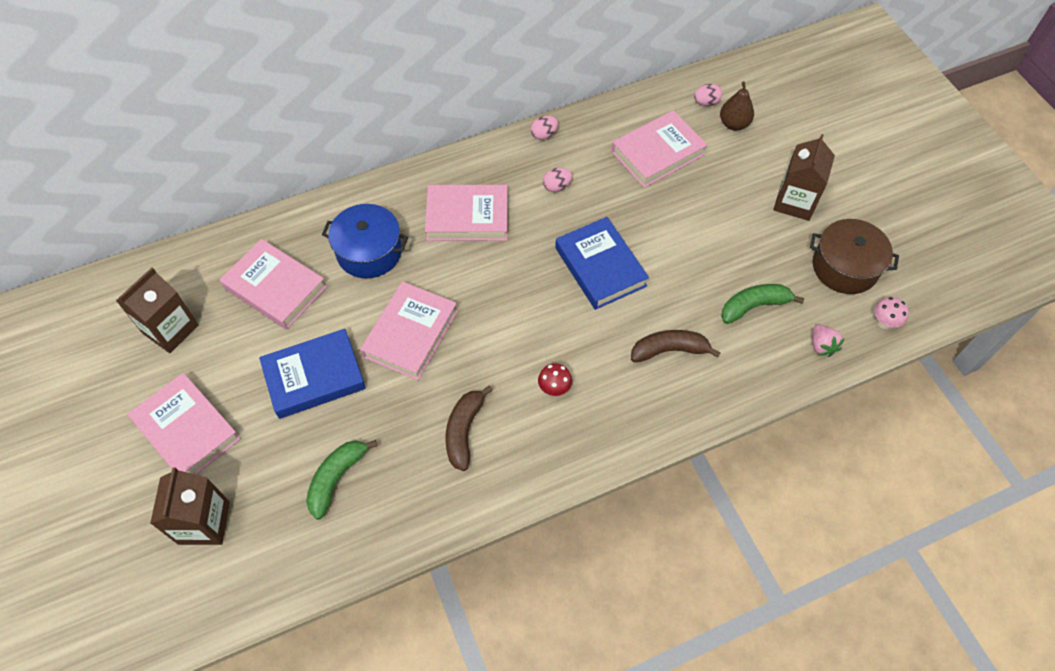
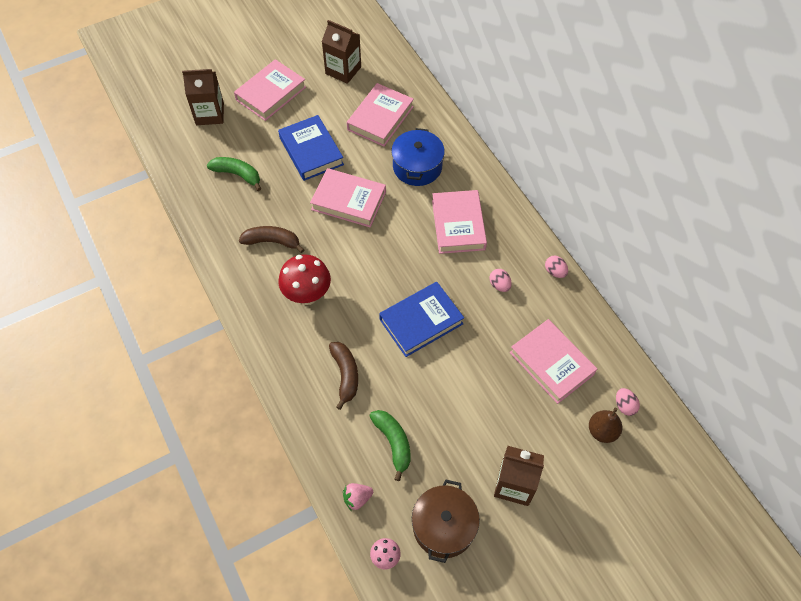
camera: 85 degrees right, 0 degrees up
red mushroom [538,363,572,396] -> red mushroom [279,254,331,305], size x1.99

